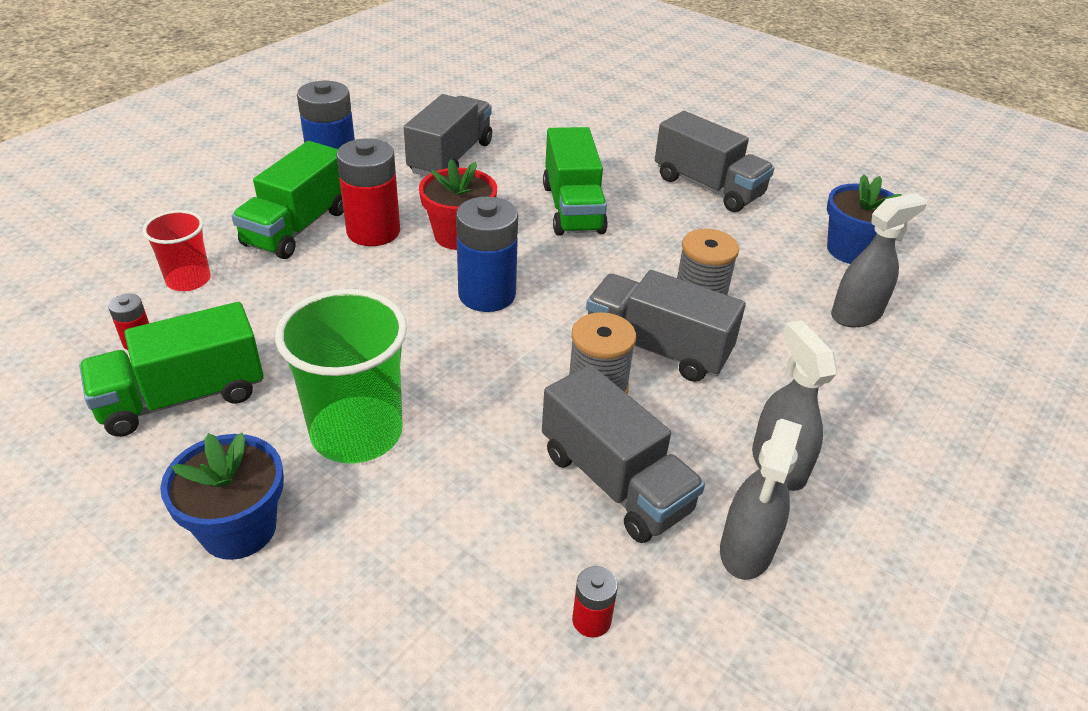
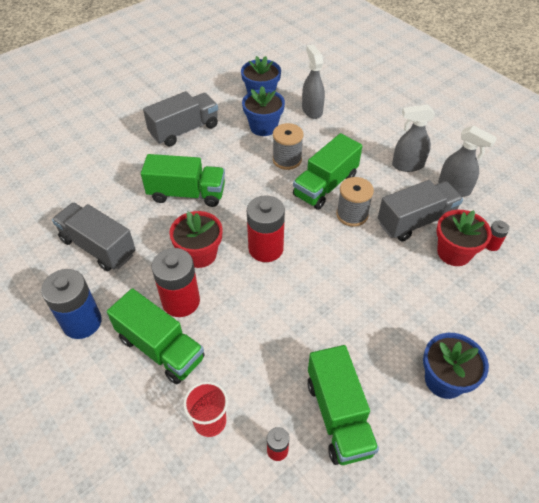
camera: 75 degrees left, 10 degrees up
green cup [275,289,407,463] -> none
blue battery [456,196,518,312] -> red battery [247,195,285,262]
grey truck [586,270,746,382] -> green truck [293,133,362,210]
none -> blue flower pot [242,86,285,136]
none -> red flower pot [436,210,492,266]

